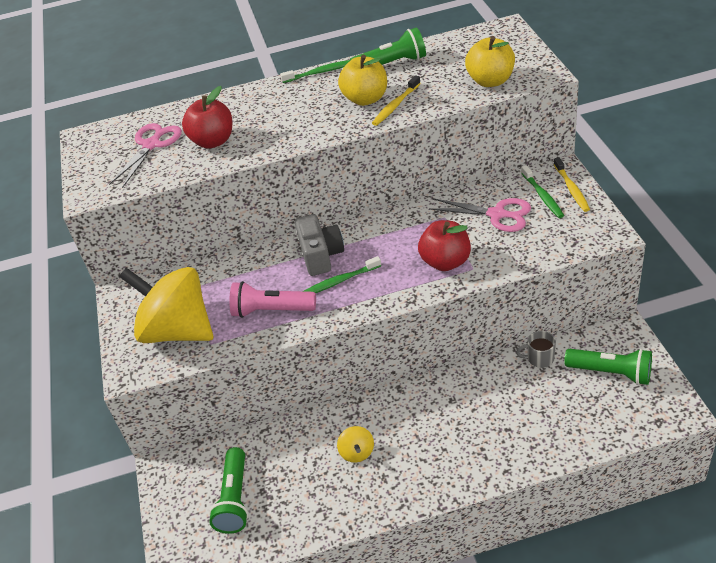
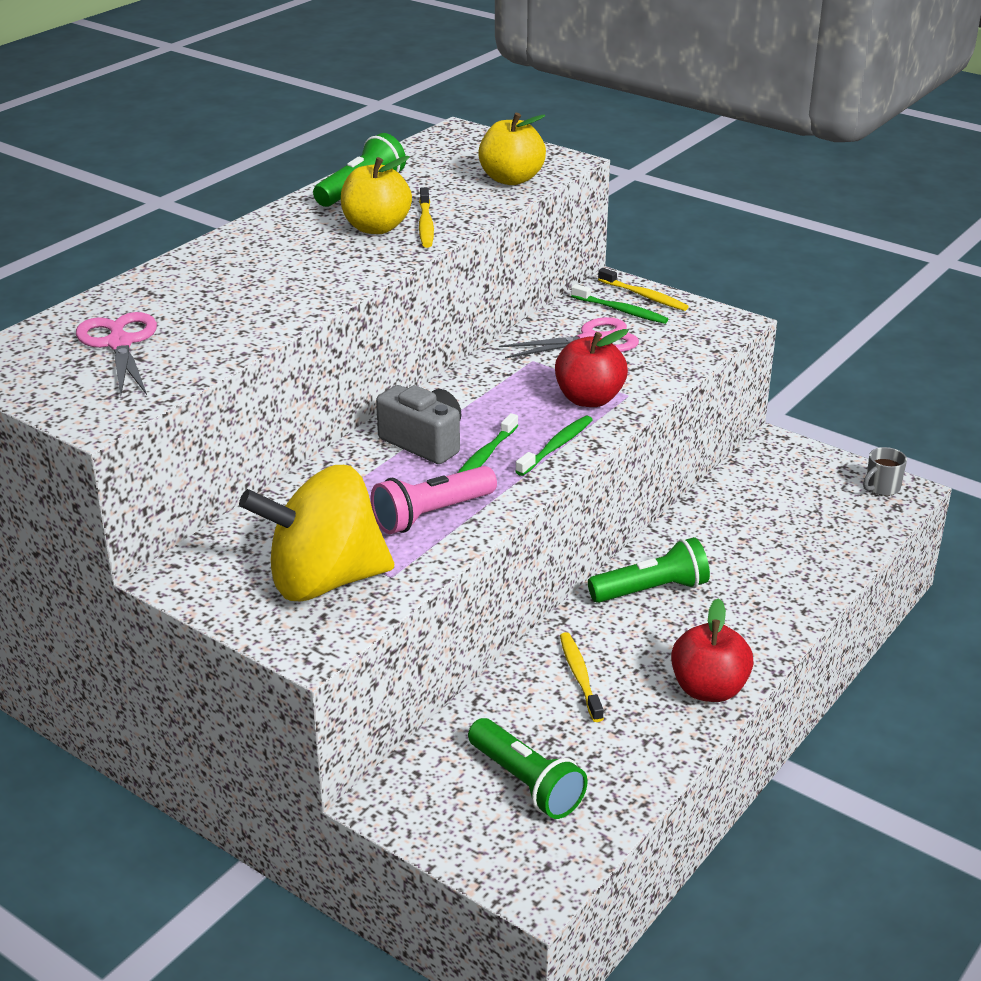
camera: 45 degrees left, 10 degrees down
red apple [182,86,232,149] -> red apple moved to [671,598,754,702]
green toothbrush [280,60,350,83] -> green toothbrush moved to [515,416,593,476]
yellow spinning top [337,426,374,462] -> none
grey mug [516,331,556,368] -> grey mug moved to [863,447,907,496]
green flashlight [564,349,652,385] -> green flashlight moved to [588,537,710,603]
none -> yellow toothbrush [560,632,604,722]

